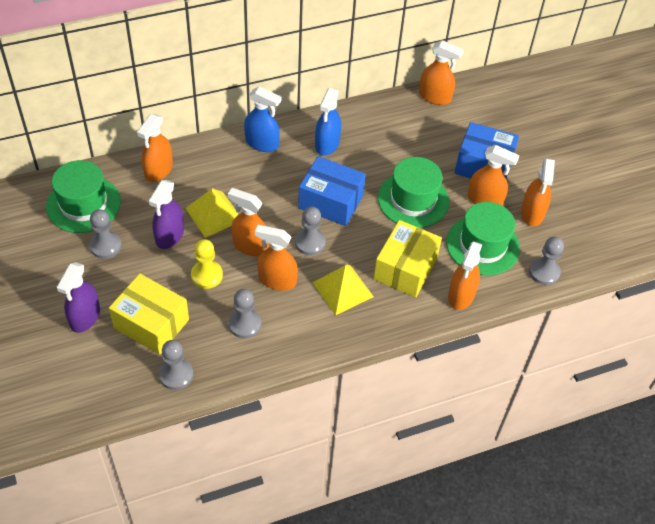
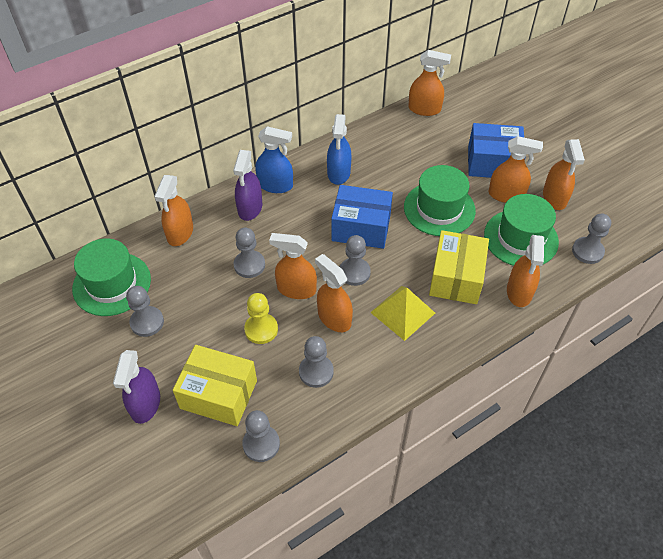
camera: 10 degrees left, 0 degrees up
purple spray bottle [148,180,184,249] -> purple spray bottle moved to [233,150,262,221]
yellow pyramid [185,188,239,238] -> grey pawn [234,228,265,278]
orange spray bottle [255,225,298,291] -> orange spray bottle turned 45 degrees clockwise [315,254,353,332]

